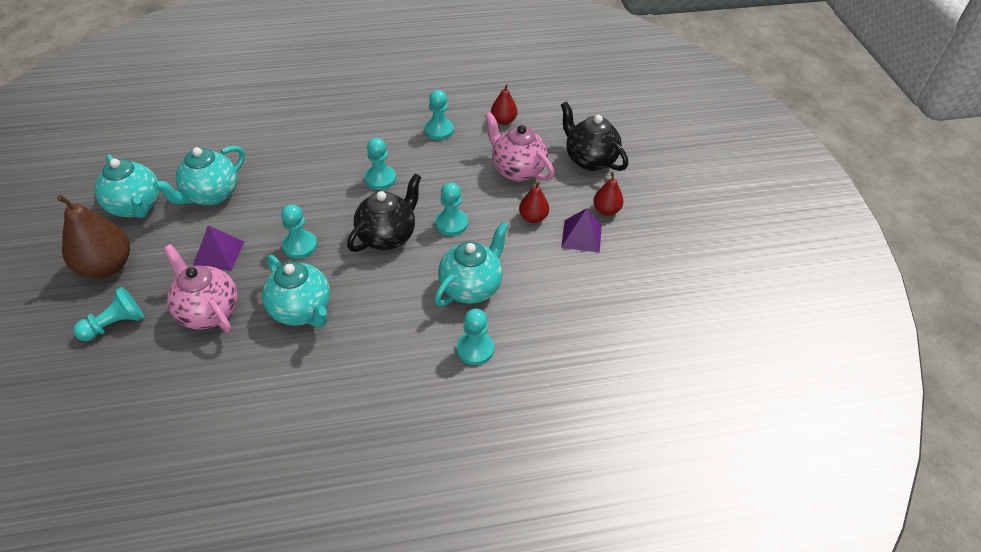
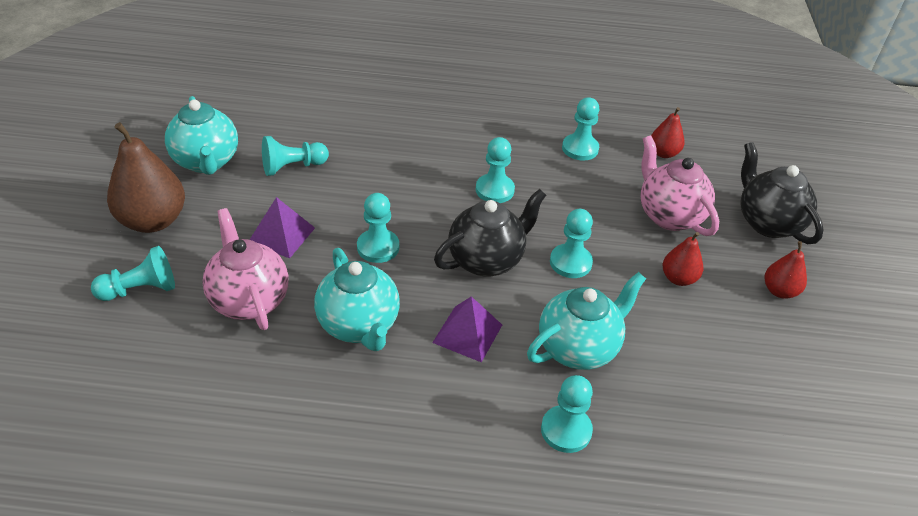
camera: 15 degrees right, 5 degrees down
turquoise teapot [153,146,245,206] -> turquoise pawn [262,136,329,176]
purple pyramid [561,208,602,253] -> purple pyramid moved to [432,296,502,362]

